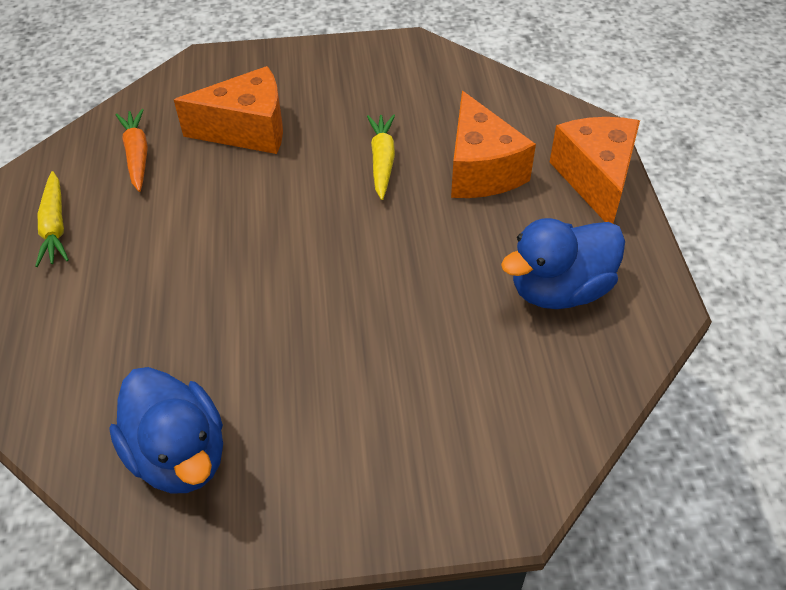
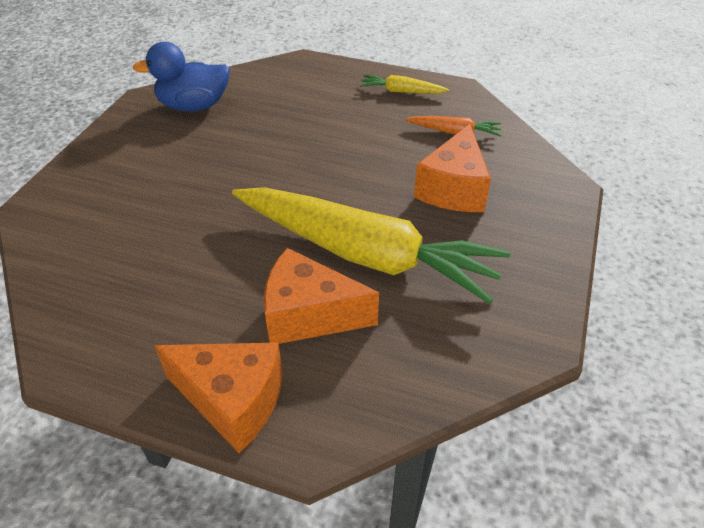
camera: 115 degrees right, 5 degrees down
yellow carrot [367,114,395,200] -> yellow carrot [232,187,510,304], size x2.47
blue duck [501,218,625,309] -> none

